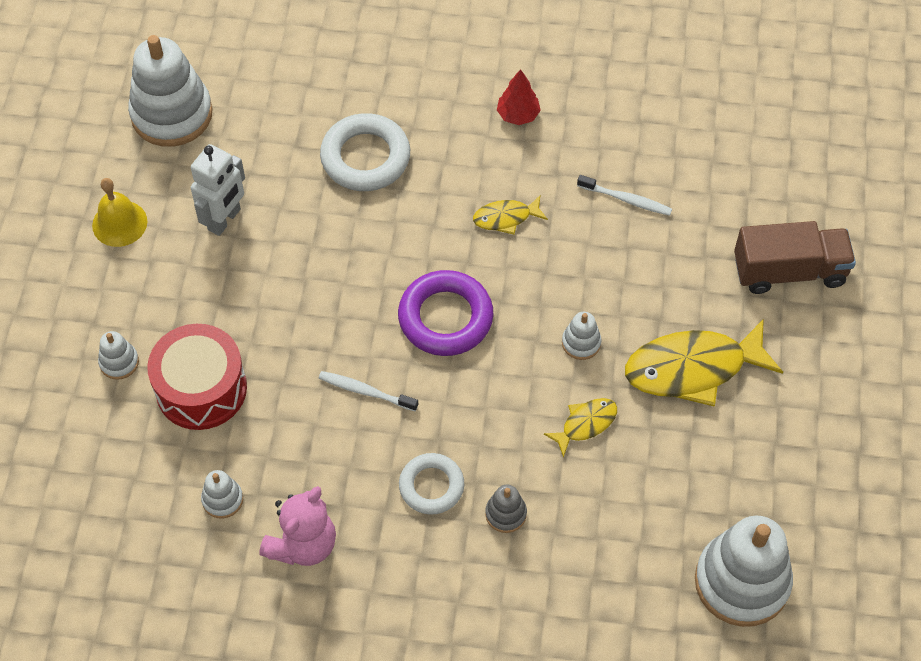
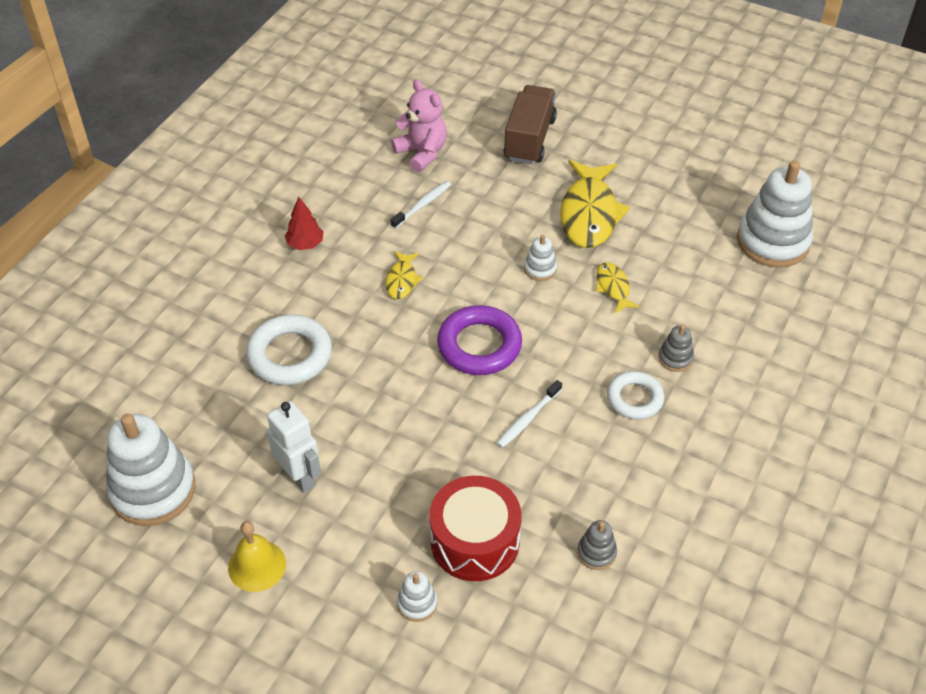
camera: 70 degrees left, 10 degrees down
white stacking toy [201,470,243,518] -> grey stacking toy [577,520,617,570]
pink teddy bear [260,486,336,566] -> pink teddy bear moved to [391,80,447,172]

